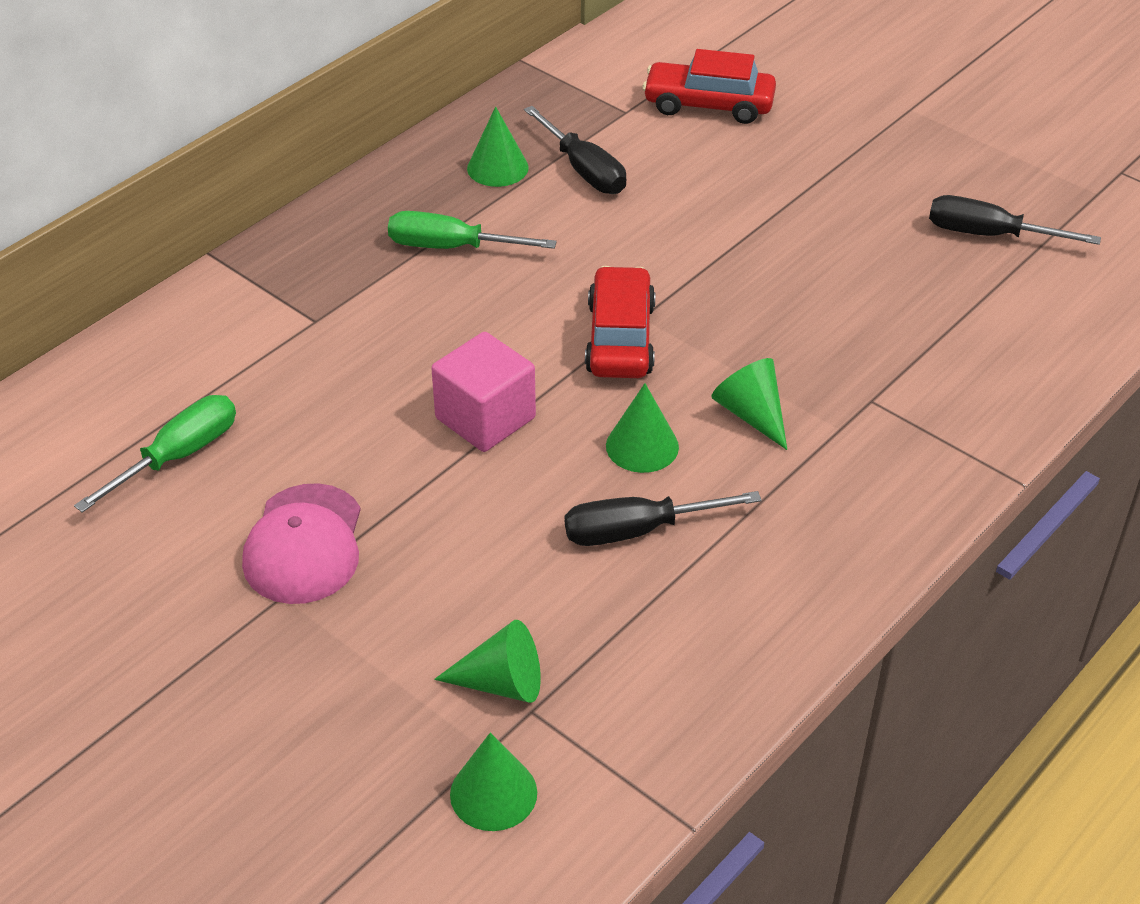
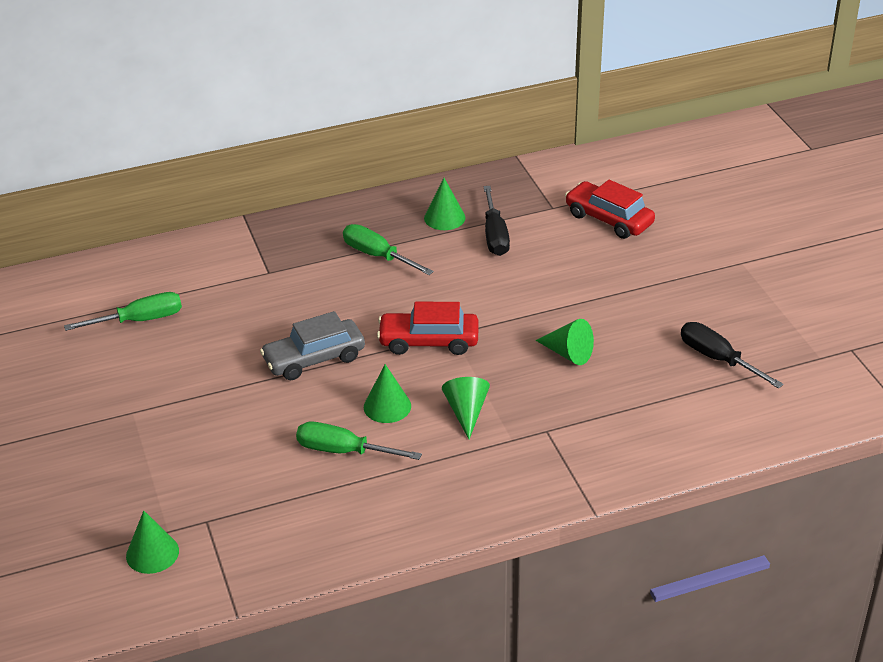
camera: 30 degrees right, 5 degrees down
pink cap [242,483,361,604] -> none
pink cube [431,332,536,452] -> grey car [260,311,365,380]
green cone [434,620,541,703] -> green cone moved to [536,319,594,365]
black screwdriver [565,491,762,546] -> green screwdriver [296,422,422,460]
red car [585,266,655,378] -> red car turned 120 degrees counterclockwise [377,302,479,355]

